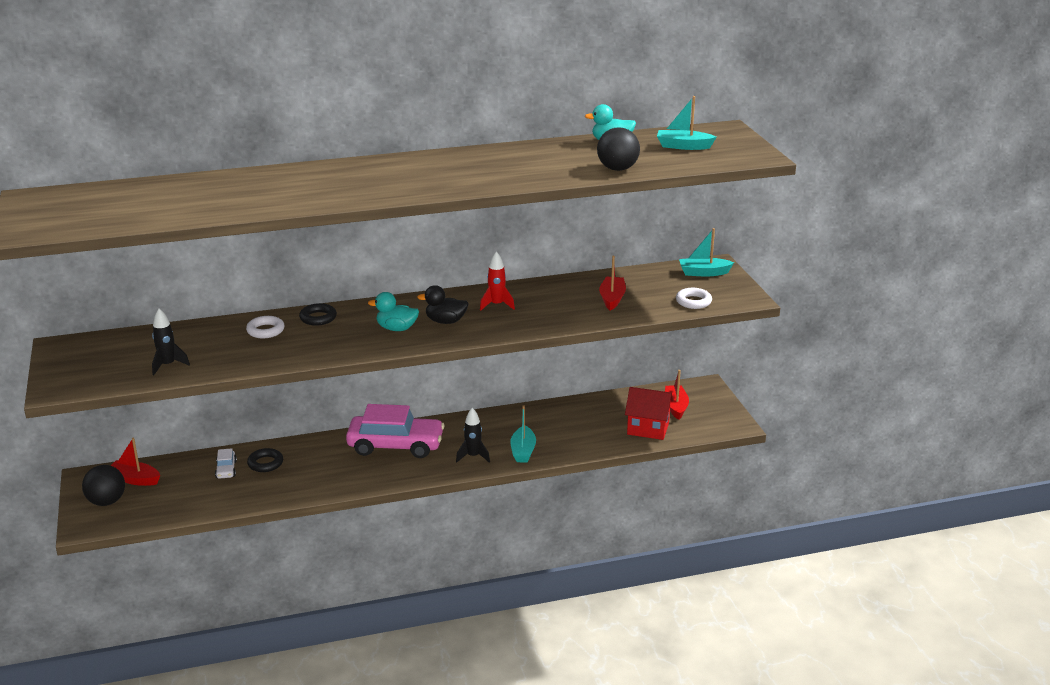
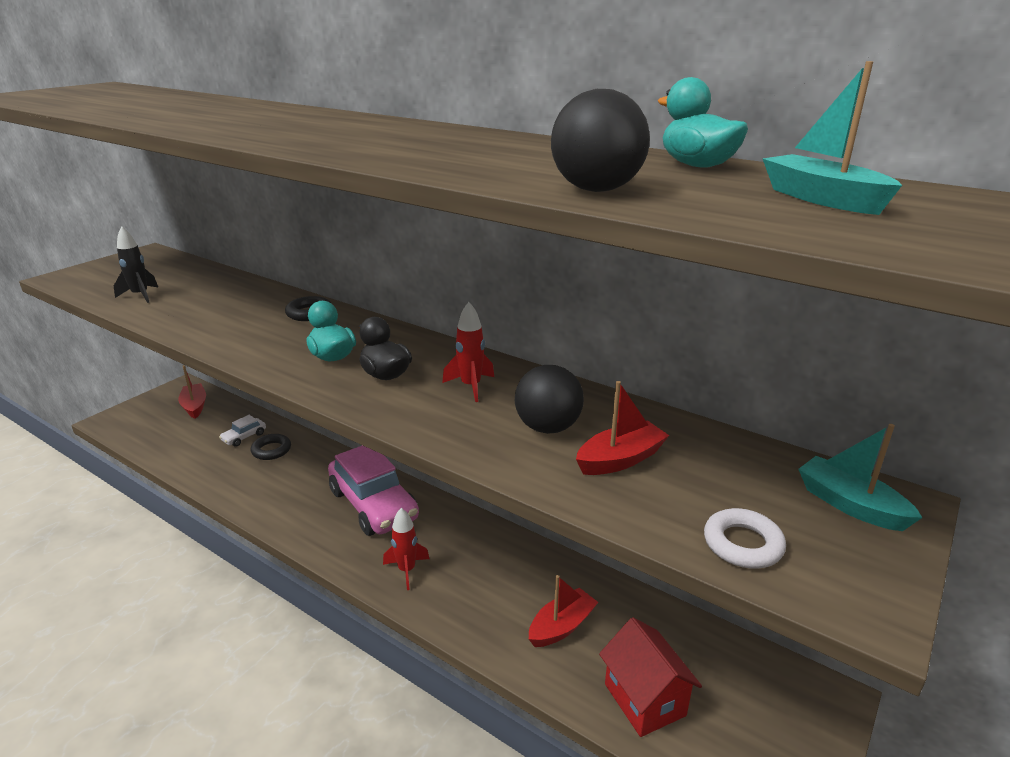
camera: 50 degrees right, 0 degrees up
black ball [82,465,125,506] -> black ball moved to [515,365,584,434]
white ring [246,316,285,338] -> none
black rocket [456,408,490,462] -> red rocket [383,508,430,590]
turquoise boat [510,405,536,463] -> none
red boat [665,370,689,420] -> red boat moved to [529,575,598,647]

